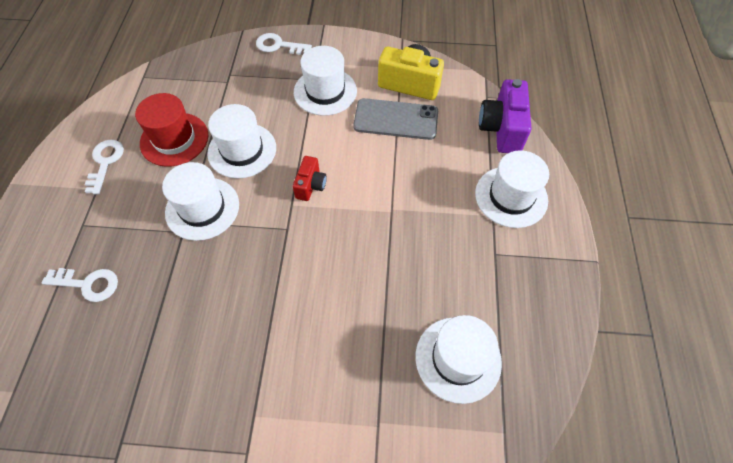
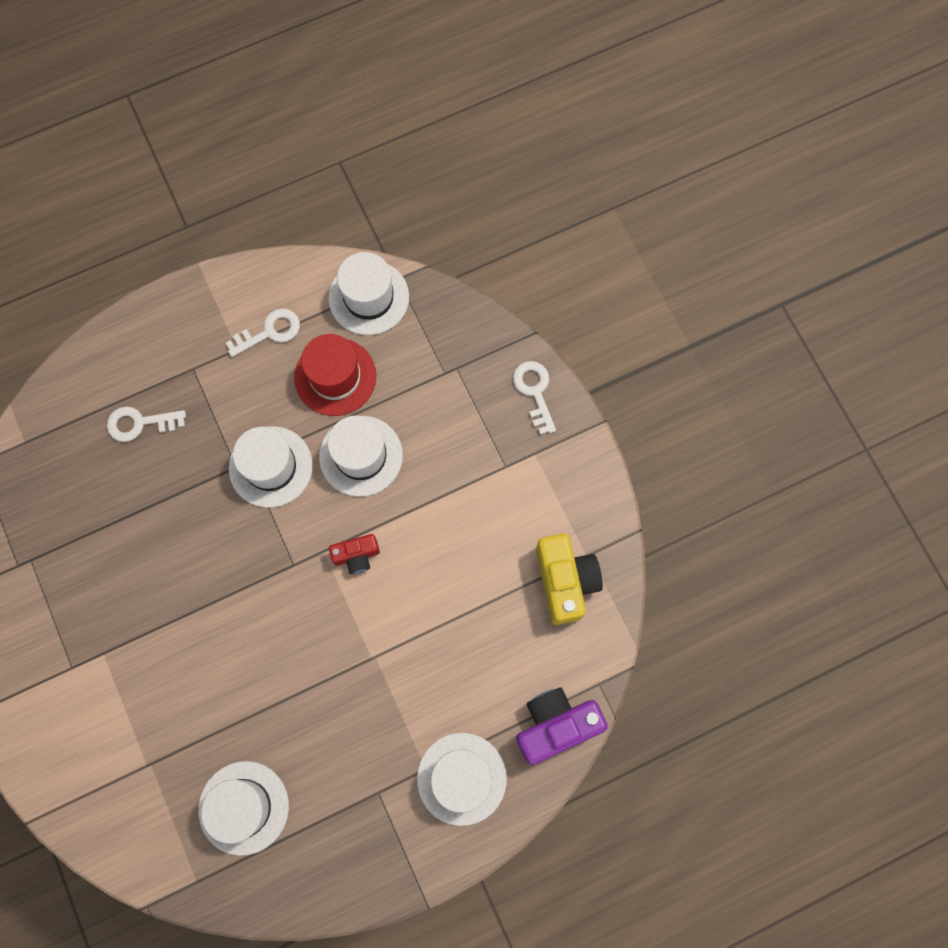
camera: 60 degrees right, 15 degrees up
white key [42,268,118,302] -> white key turned 105 degrees clockwise [107,406,186,442]
white hat [294,46,357,116] -> white hat moved to [329,252,409,335]
grey phone [353,98,438,140] -> none

